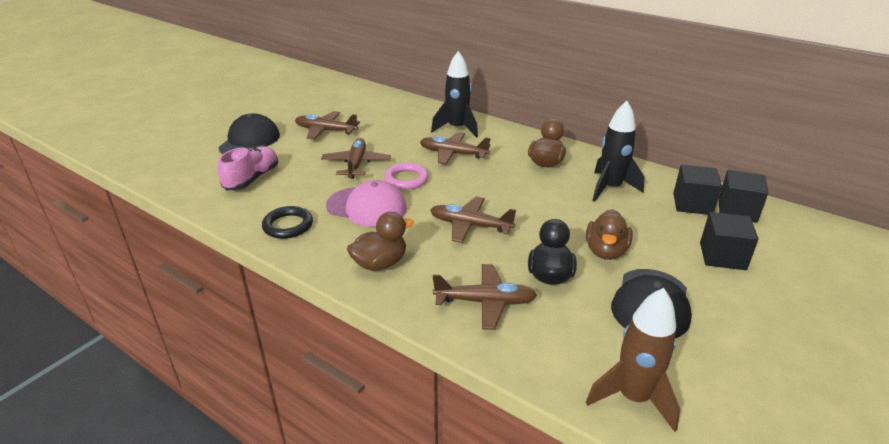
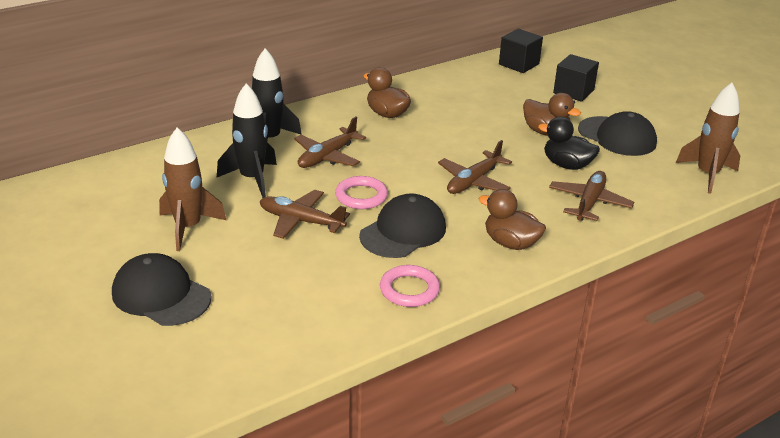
camera: 70 degrees left, 0 degrees up
pink shoe [218,146,278,190] -> none
black ring [262,206,313,239] -> pink ring [380,265,440,307]
brown plane [295,111,360,139] -> brown rocket [159,127,226,251]
pink cap [326,180,407,227] -> black cap [359,193,446,258]
brown duck [347,212,414,271] -> brown duck turned 45 degrees counterclockwise [478,189,546,250]
black rocket [593,101,644,201] -> black rocket moved to [217,83,277,198]
black cube [673,165,722,215] -> none

